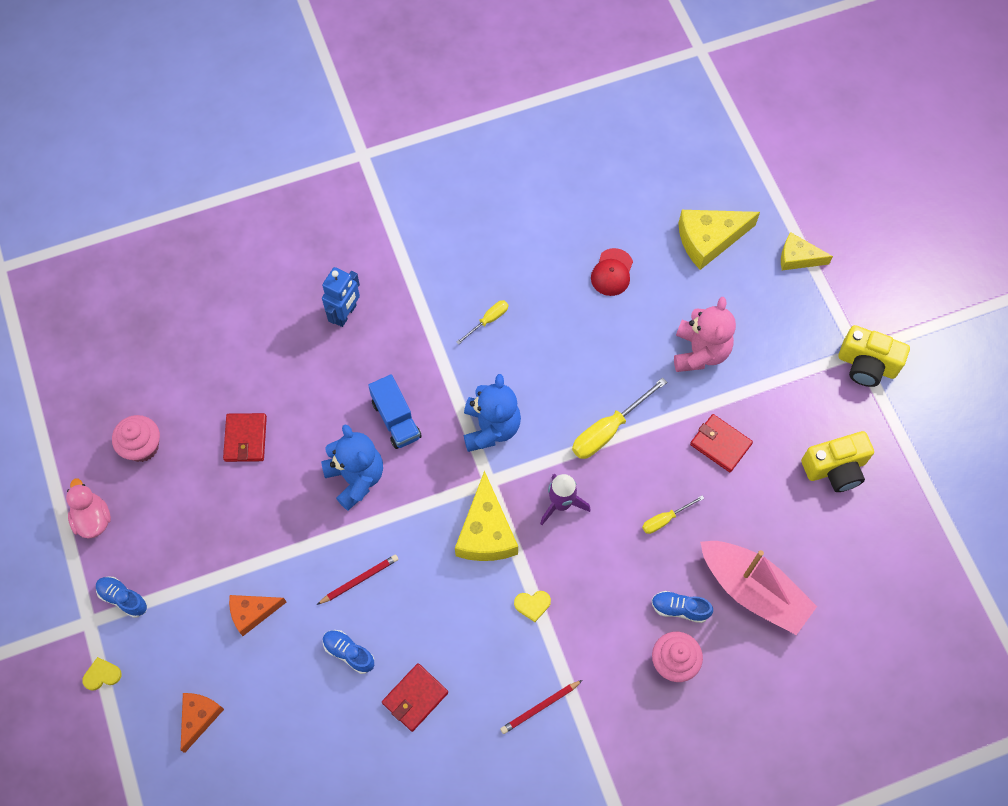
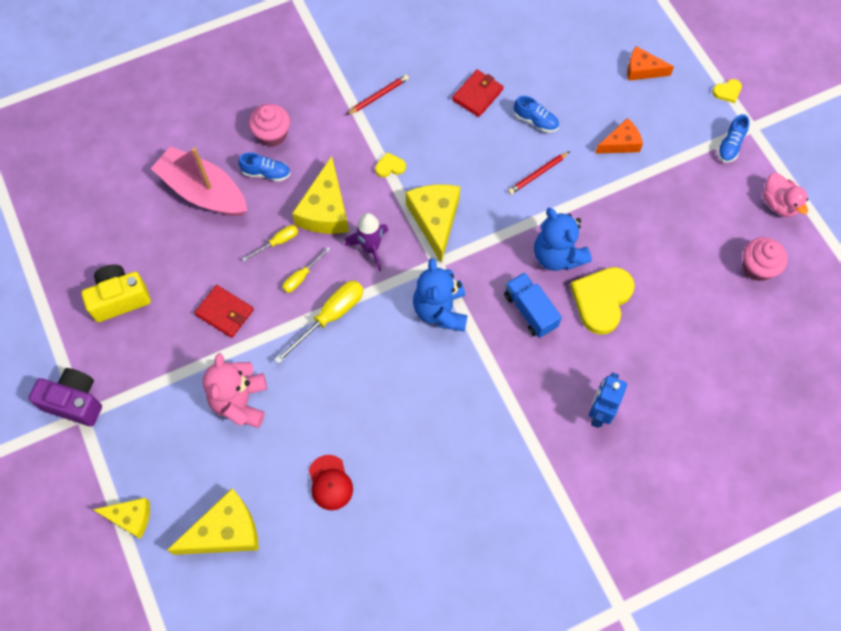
camera: 175 degrees right, 0 degrees up
blue shoe [96,576,147,618] -> blue shoe turned 90 degrees clockwise [717,114,749,163]
orange cheese [181,693,224,753] -> orange cheese turned 90 degrees clockwise [627,46,674,81]
red wallet [223,413,267,462] -> none
yellow screwdriver [456,300,508,345] -> yellow screwdriver moved to [282,247,330,293]
red cap [591,248,633,296] -> red cap turned 150 degrees clockwise [309,455,353,510]
yellow camera [839,325,910,387] -> purple camera [28,368,102,426]
none -> yellow cheese [292,156,349,234]
none -> yellow heart [570,267,635,335]

